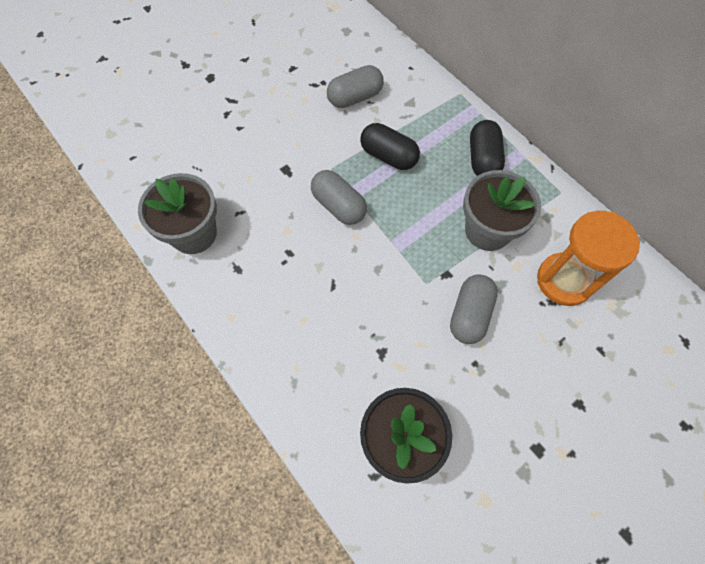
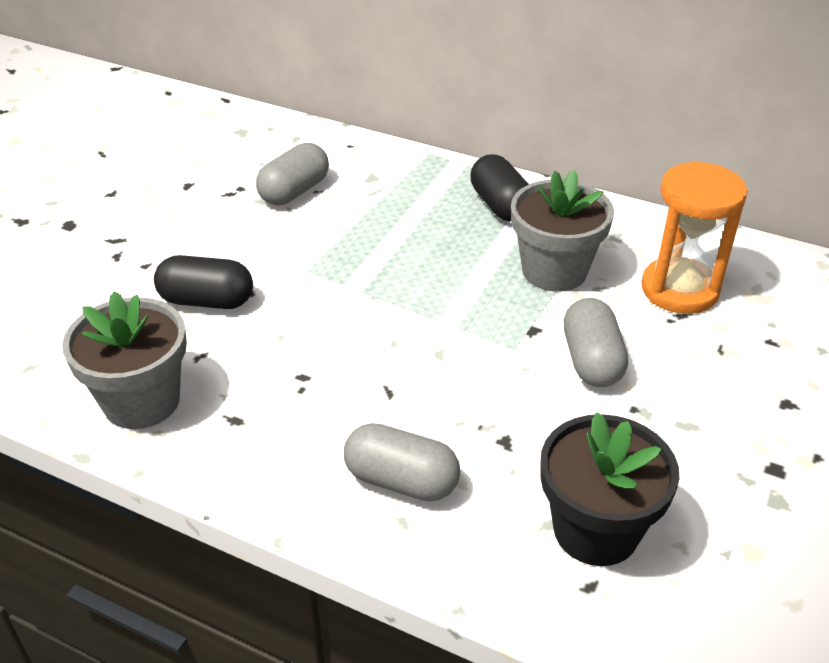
camera: 25 degrees left, 25 degrees down
grey capsule [311,170,367,225] -> grey capsule moved to [344,423,460,501]
black capsule [360,123,420,170] -> black capsule moved to [154,255,253,309]

